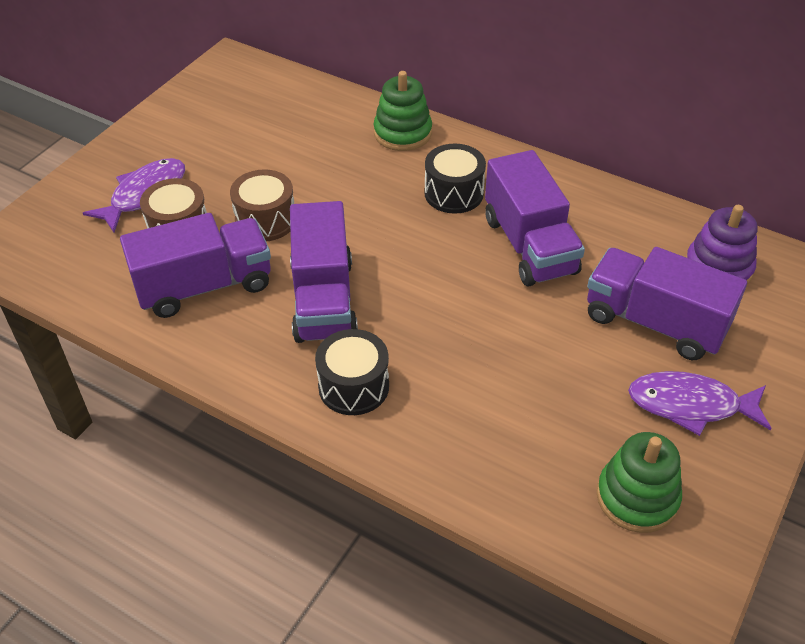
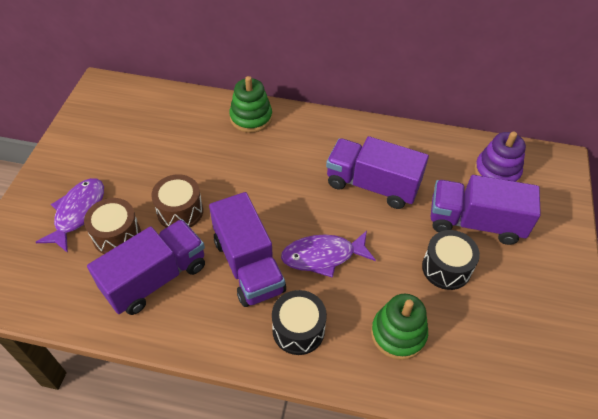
camera: 20 degrees left, 5 degrees up
black drum [424,144,486,214] -> black drum moved to [422,230,480,290]
purple truck [485,150,585,286] -> purple truck turned 150 degrees clockwise [326,136,429,209]
green stacking toy [597,432,682,533] -> green stacking toy moved to [371,294,428,360]
purple fish [628,371,772,436] -> purple fish moved to [281,231,376,278]

